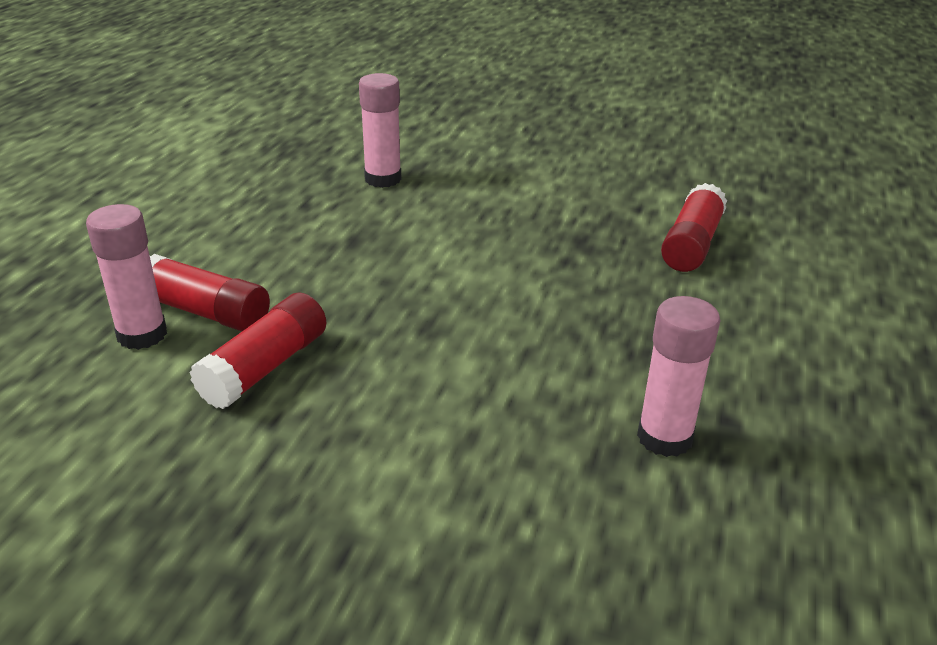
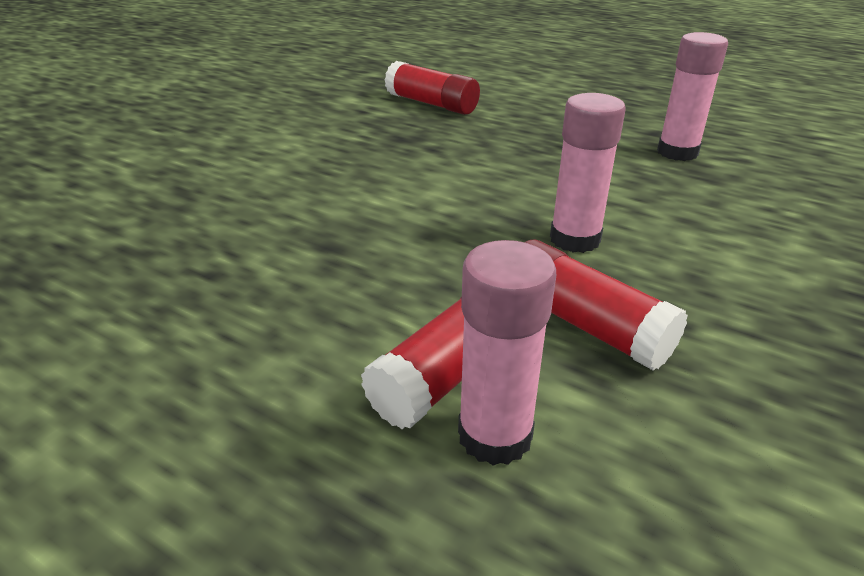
camera: 75 degrees left, 0 degrees up
pink glue stick [359,73,402,188] -> pink glue stick moved to [550,93,626,253]

